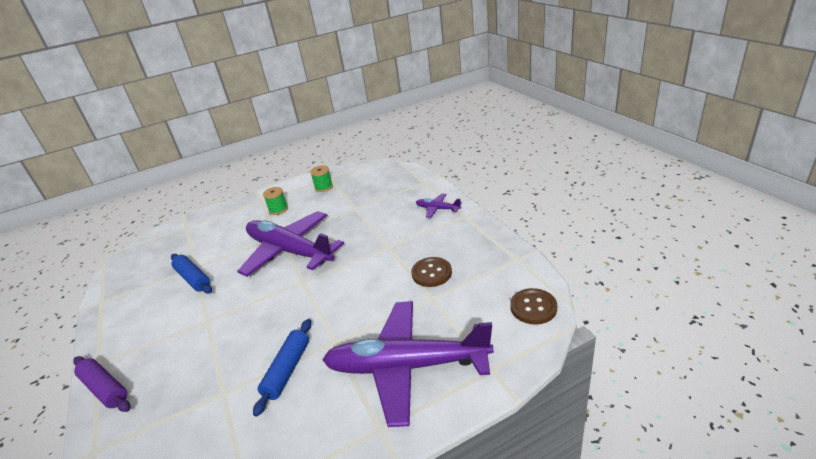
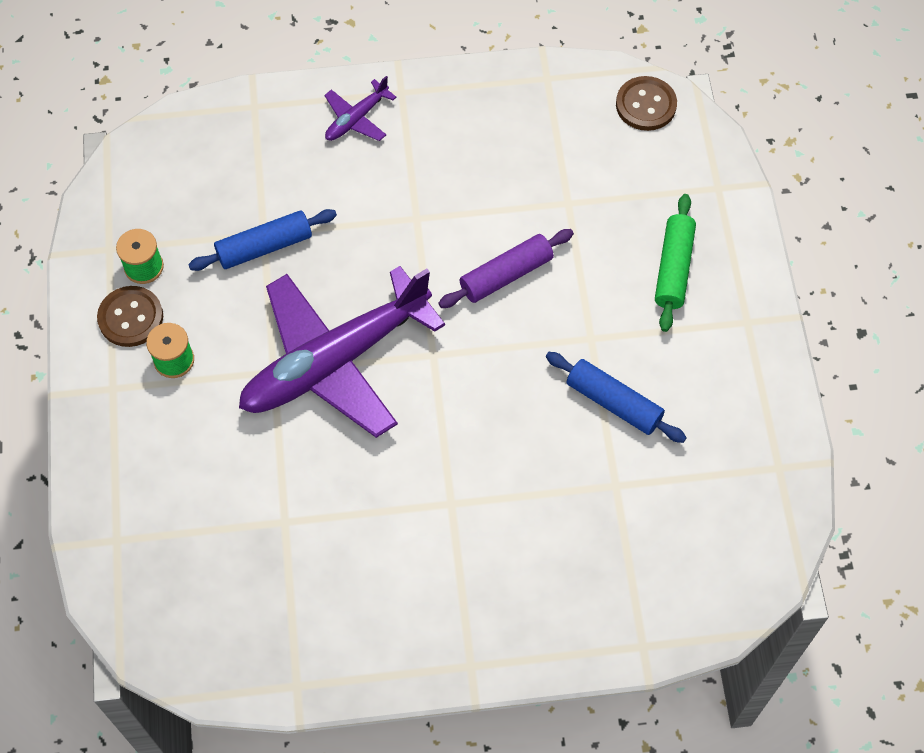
camera: 75 degrees left, 30 degrees up
purple rolling pin [73,356,130,412] -> purple rolling pin moved to [438,229,574,308]
blue rolling pin [171,254,212,294] -> blue rolling pin moved to [188,209,337,271]
purple plane [322,301,494,427] -> green rolling pin [655,194,696,332]
brown button [411,257,452,287] -> brown button moved to [97,286,163,347]

